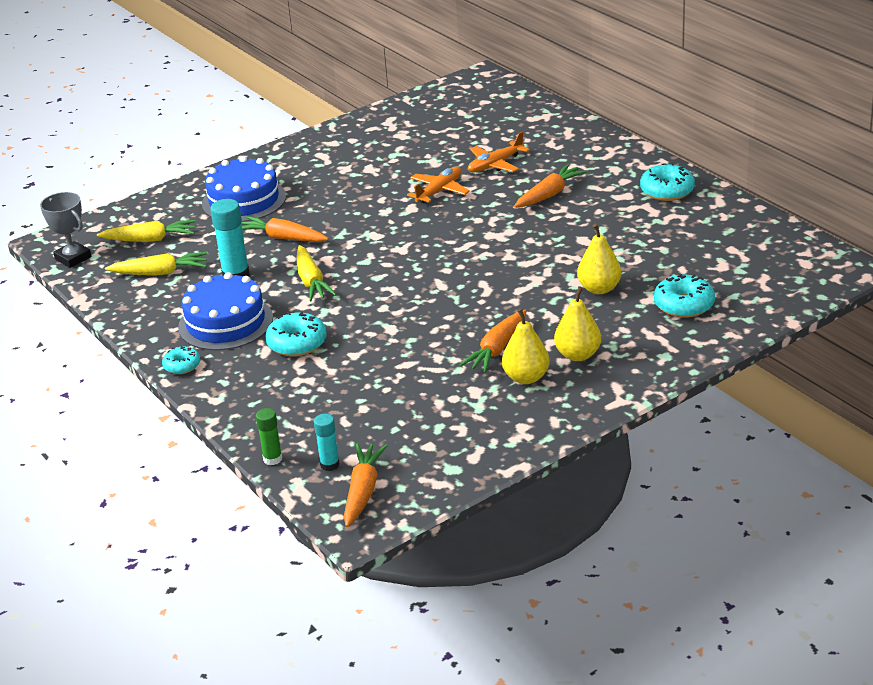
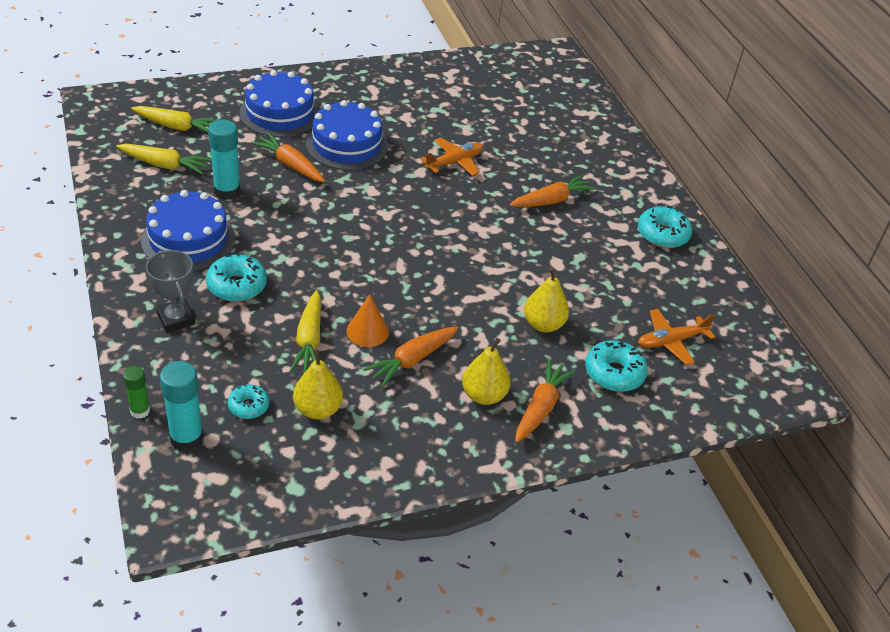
camera: 10 degrees right, 10 degrees up
grey trophy [40,192,92,268] -> grey trophy moved to [146,250,195,333]
turquoise donut [162,346,200,374] -> turquoise donut moved to [228,384,269,419]
yellow carrot [297,245,337,301] -> yellow carrot moved to [290,290,321,372]
turquoise glue stick [314,414,340,471] -> turquoise glue stick [160,361,204,451], size x1.67
orange carrot [344,443,387,527] -> orange carrot moved to [515,359,576,443]
orange plane [468,132,530,173] -> orange plane moved to [638,309,715,365]
yellow pear [502,308,550,384] -> yellow pear moved to [293,349,343,419]
none -> blue cake [306,100,388,170]
none -> orange cone [347,294,389,347]

